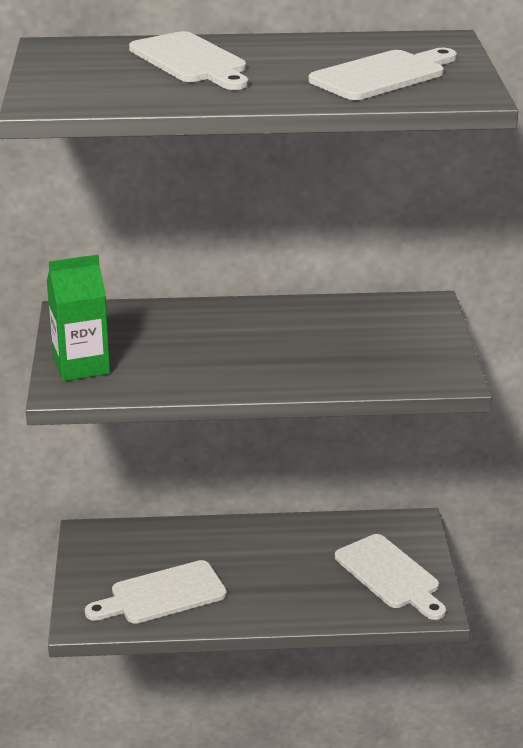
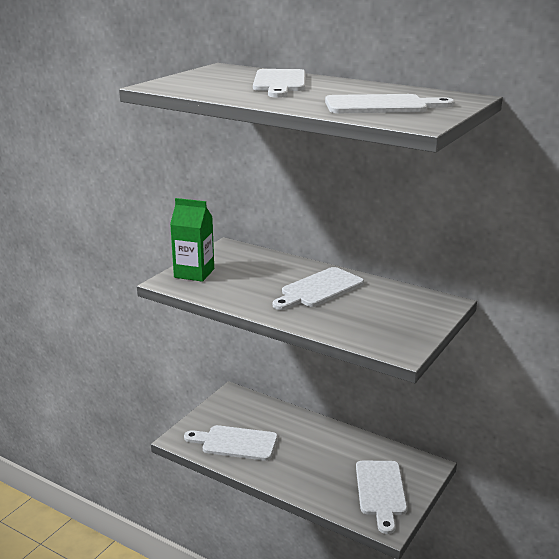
camera: 35 degrees right, 5 degrees down
none -> white cutting board [273,267,364,310]

